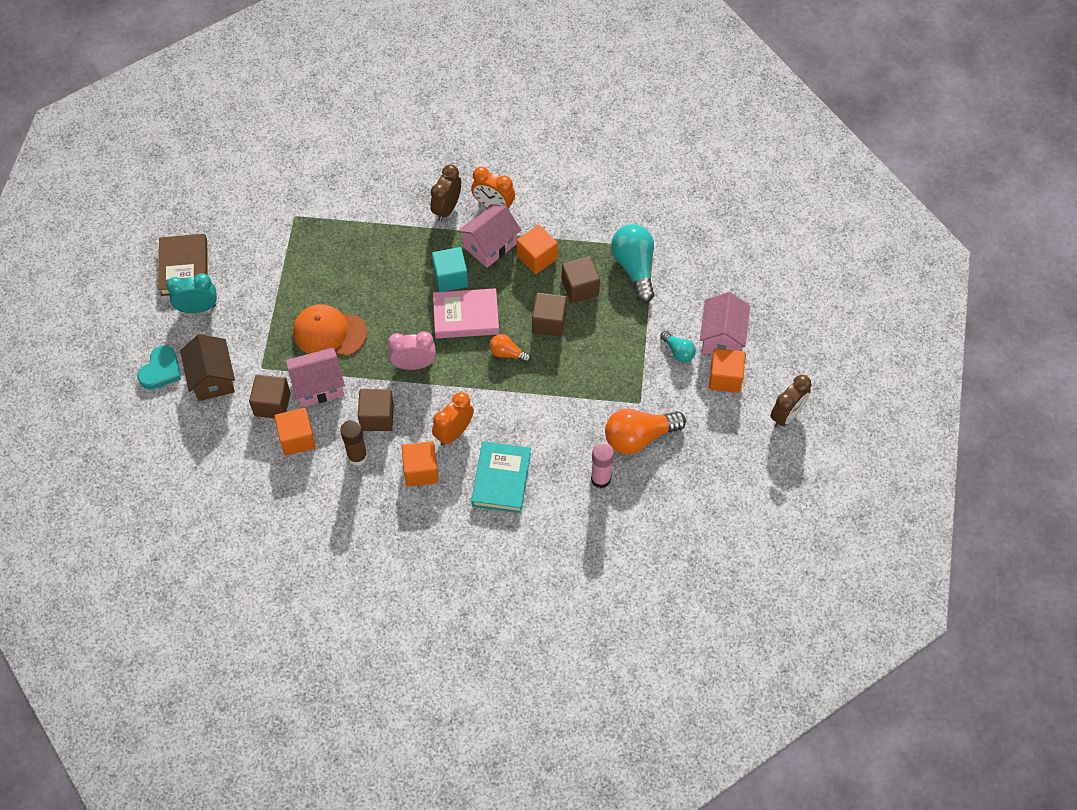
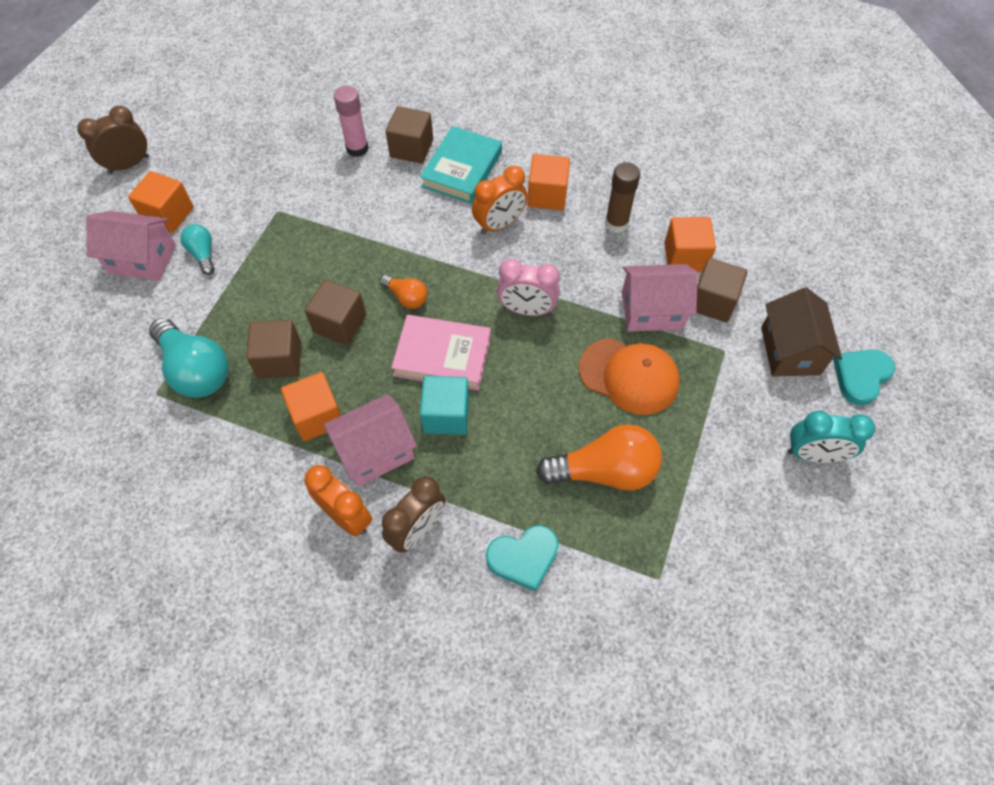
camera: 165 degrees left, 0 degrees up
brown book [158,234,207,296] -> none
brown cube [358,389,394,431] -> brown cube moved to [386,106,433,164]
orange light bulb [605,409,686,454] -> orange light bulb moved to [536,424,662,491]
turquoise light bulb [611,224,654,303] -> turquoise light bulb turned 45 degrees counterclockwise [149,318,229,398]
pink house [700,292,750,354] -> pink house turned 75 degrees clockwise [86,211,176,281]
none -> turquoise heart [486,525,559,592]

